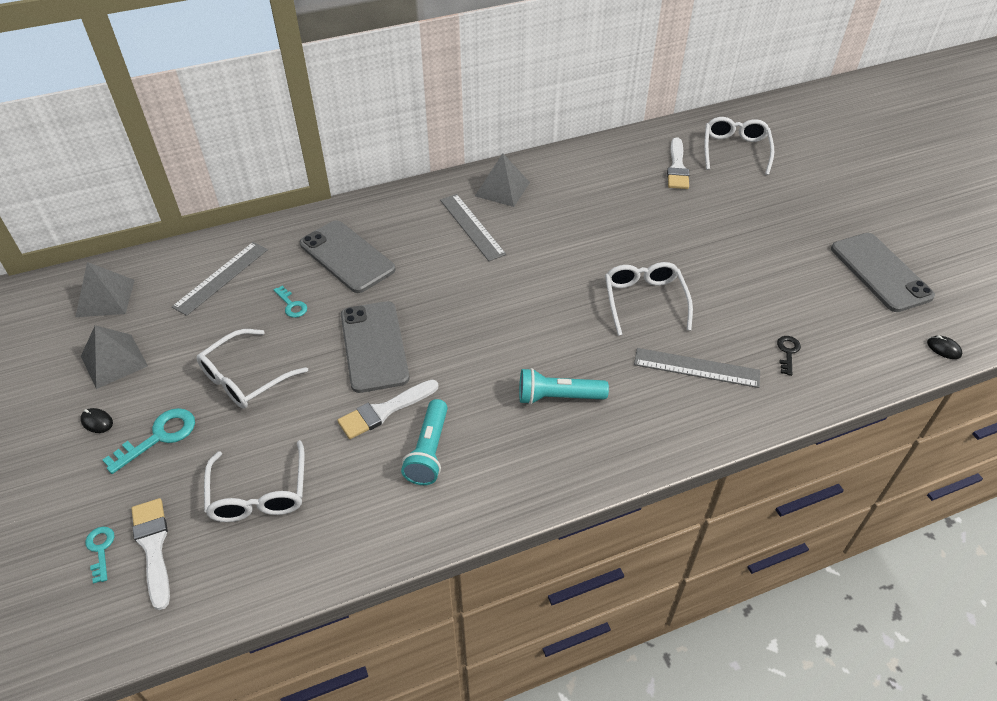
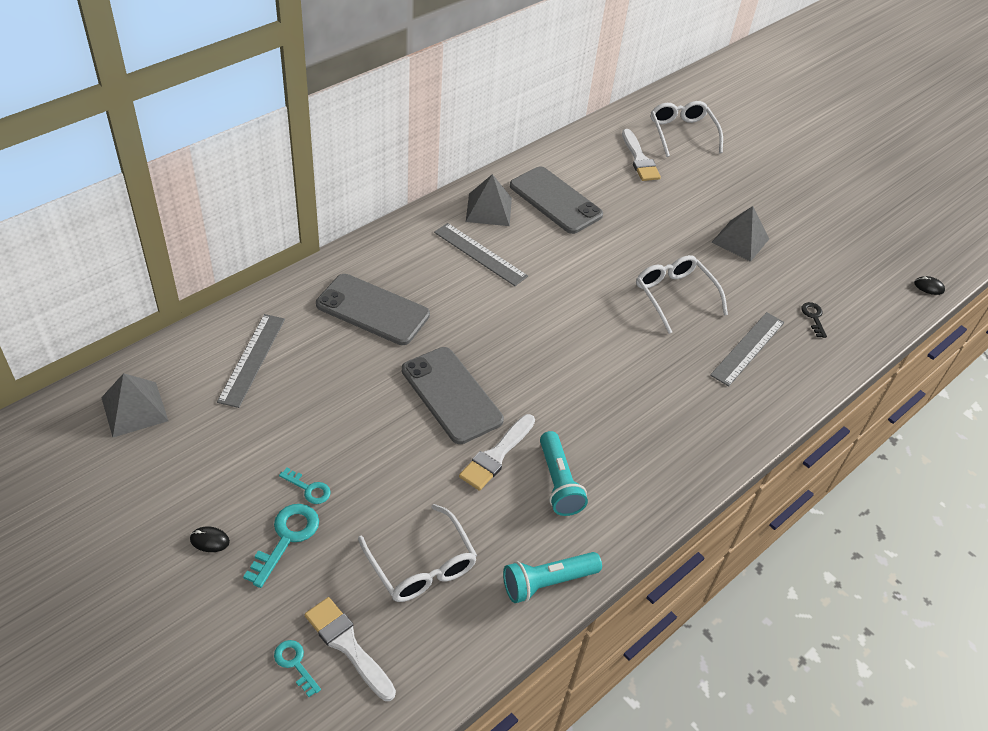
camera: 25 degrees left, 0 degrees up
grey pyramid [81,325,148,389] -> grey pyramid moved to [712,206,769,262]
white glasses [196,329,308,409] -> none
turquoise key [274,285,307,318] -> turquoise key moved to [279,468,331,504]
turquoise flashlight [519,368,609,405] -> turquoise flashlight moved to [503,552,602,603]
grey ruler [634,348,760,388] -> grey ruler turned 45 degrees counterclockwise [710,312,784,387]
grey phone [831,233,935,312] -> grey phone moved to [510,166,603,234]

